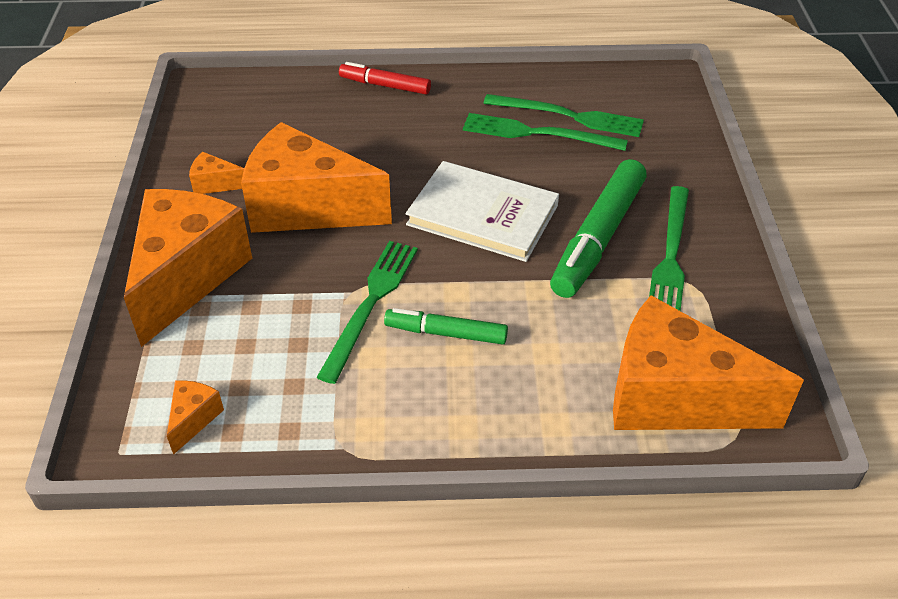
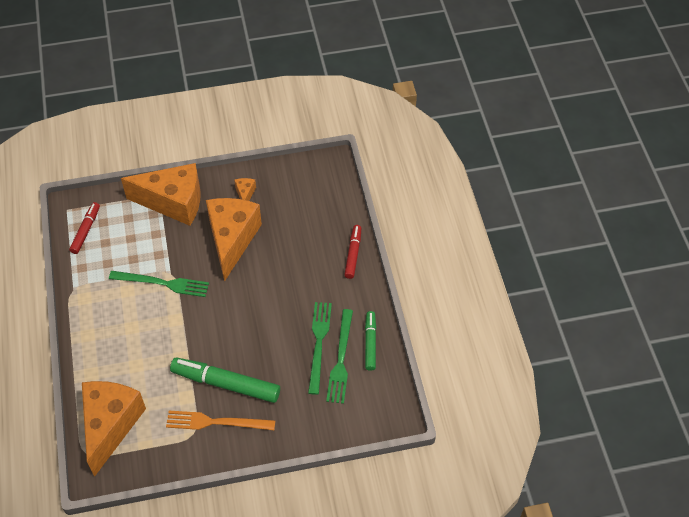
camera: 80 degrees right, 10 degrees up
orange cheese [167,380,224,455] -> red marker [69,202,100,254]
green marker [384,308,508,344] -> green marker moved to [365,311,376,371]
white book [406,161,559,262] -> none
green fork [649,186,689,311] -> orange fork [166,411,275,430]

